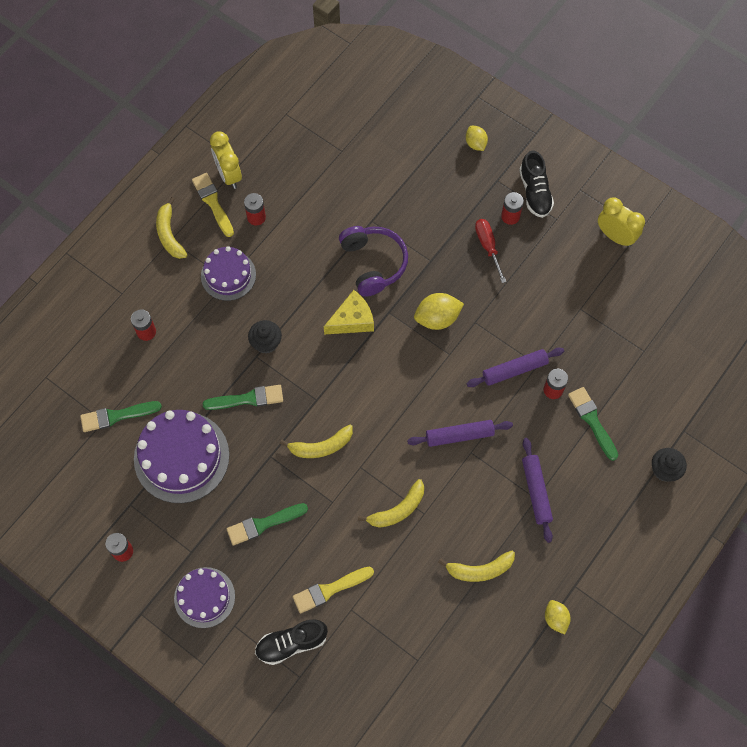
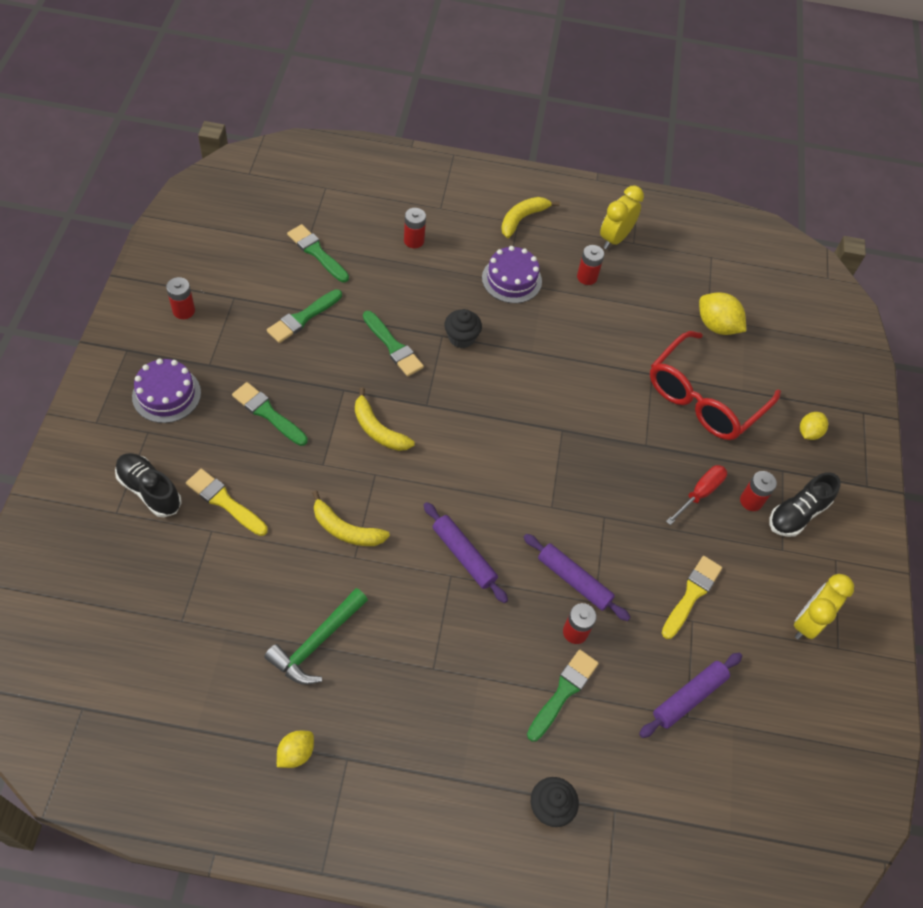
camera: 55 degrees right, 10 degrees down
purple cake [134,410,229,503] -> green brush [267,289,342,343]
yellow brush [192,173,234,237] -> yellow brush moved to [662,556,722,639]
yellow cheese [324,290,374,335] -> none
purple headphones [339,226,408,297] -> none
yellow lemon [414,293,464,330] -> yellow lemon moved to [699,292,746,335]
yellow banana [438,550,515,582] -> green hammer [264,588,368,685]
purple rolling pin [522,438,553,543] -> purple rolling pin moved to [639,653,742,738]
yellow clock [598,197,645,247] -> yellow clock turned 150 degrees counterclockwise [794,574,854,640]
none -> red glasses [650,331,781,440]

